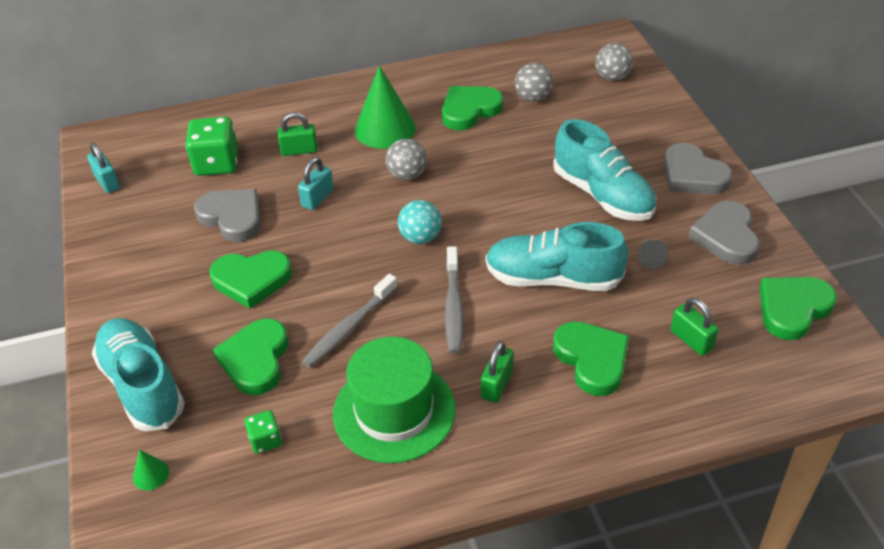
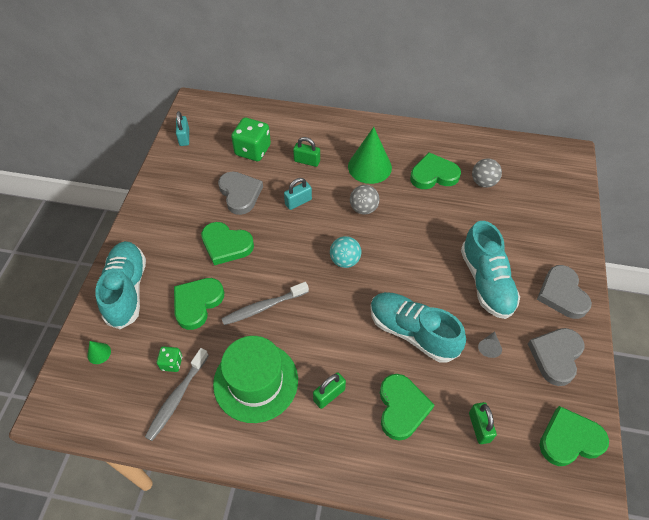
camera: 25 degrees right, 10 degrees up
grey toothbrush [445,246,463,354] -> grey toothbrush moved to [145,348,209,441]
grey ball [595,43,633,81] -> none

